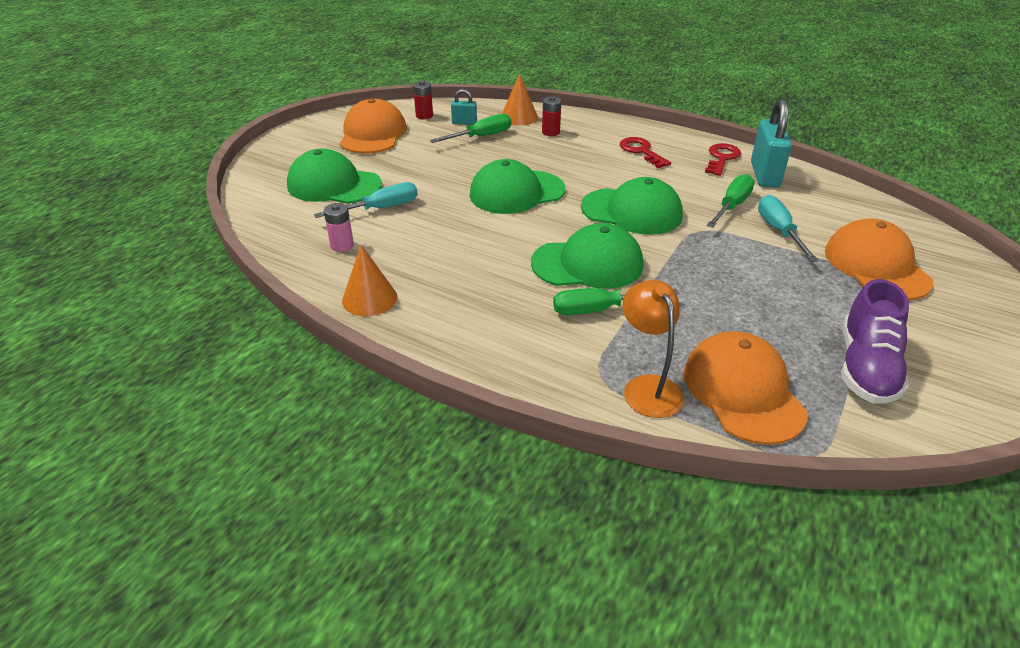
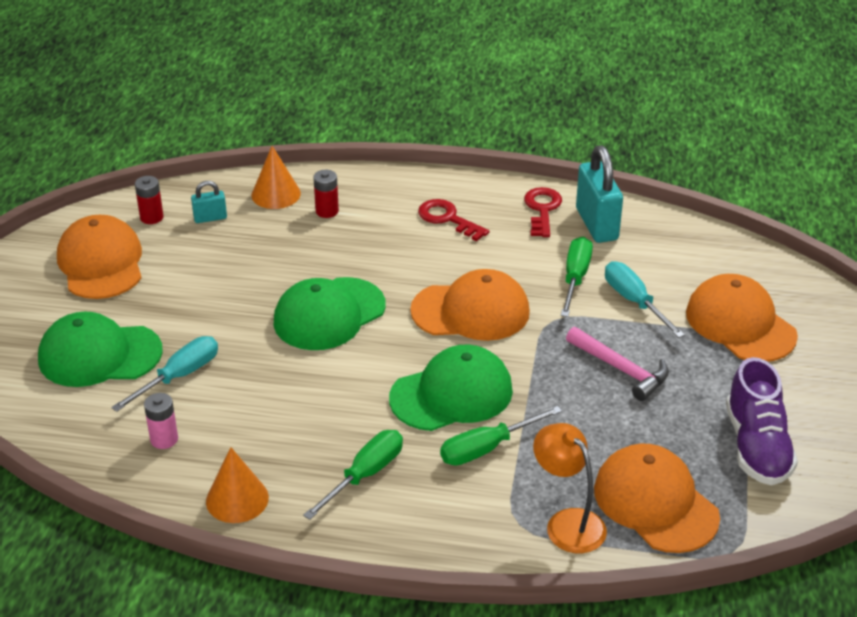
camera: 20 degrees left, 0 degrees up
green screwdriver [430,114,511,143] -> green screwdriver moved to [303,430,403,520]
green cap [581,177,683,235] -> orange cap [410,269,530,341]
none -> pink hammer [566,327,669,401]

